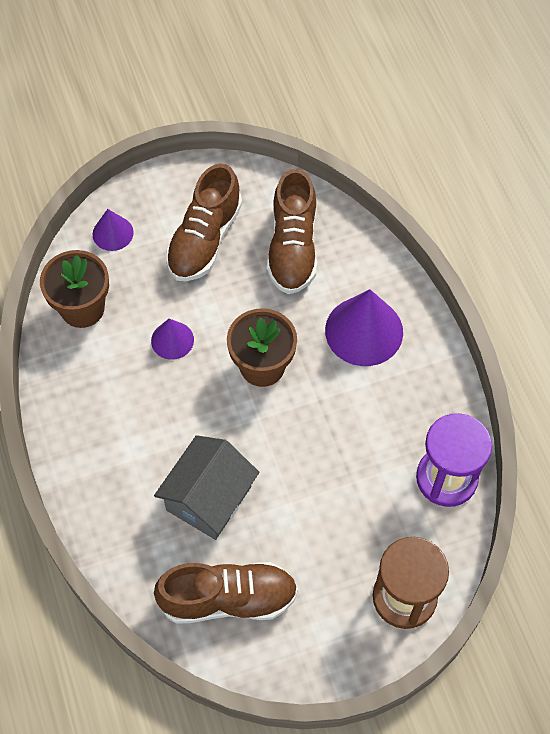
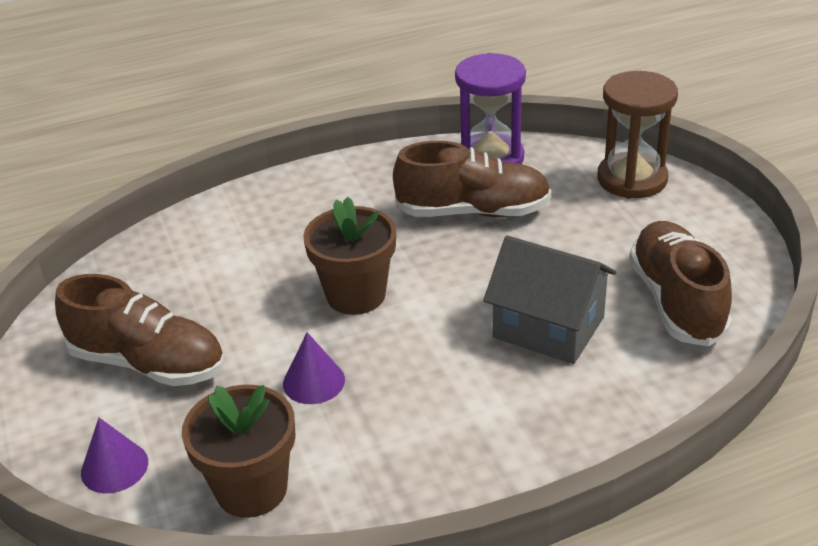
camera: 90 degrees left, 25 degrees down
brown shoe [267,169,317,294] -> brown shoe moved to [393,141,551,217]
purple cone [325,289,403,366] -> none

